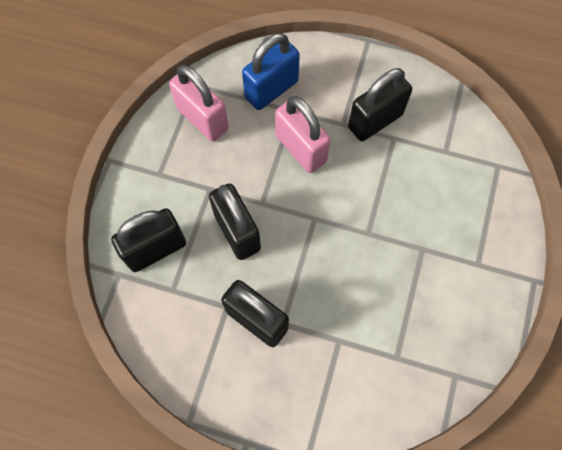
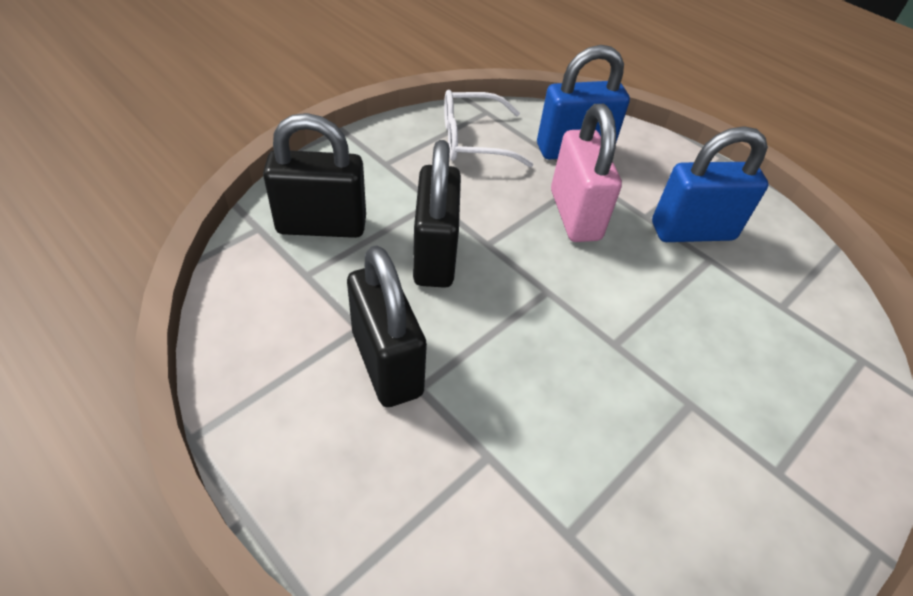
camera: 25 degrees right, 20 degrees down
pink padlock [169,65,229,141] -> white glasses [444,90,533,167]
black padlock [348,68,412,141] -> blue padlock [652,127,769,242]

